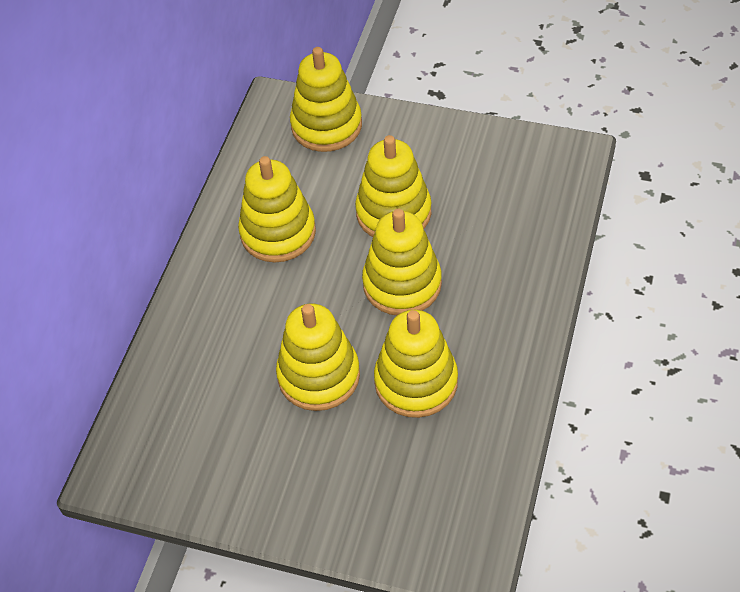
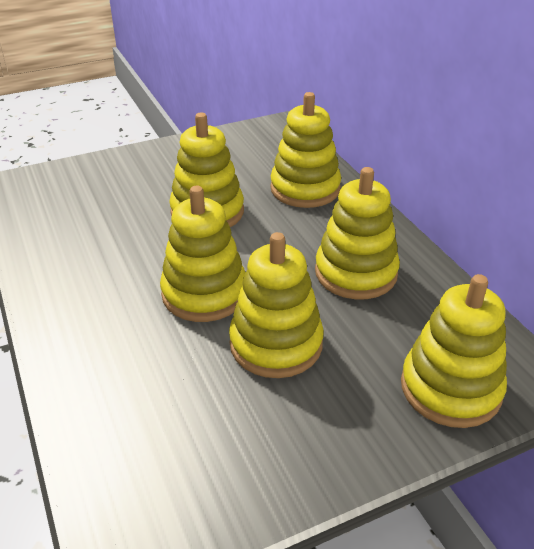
camera: 135 degrees right, 15 degrees down
yellow stacking toy [374,310,458,418] -> yellow stacking toy moved to [270,92,341,208]

